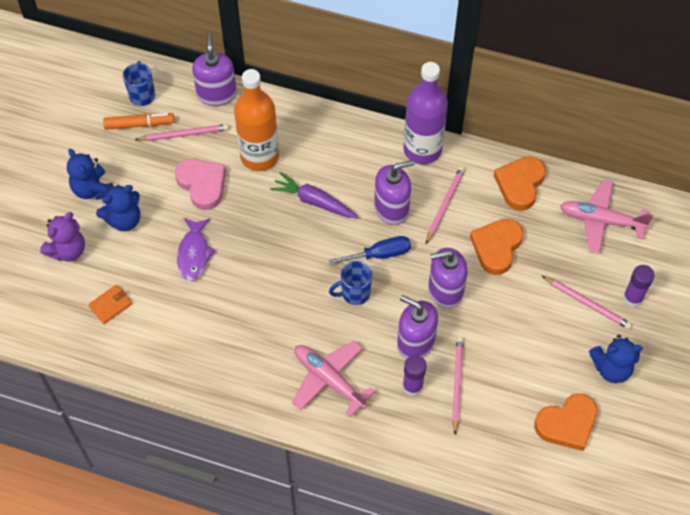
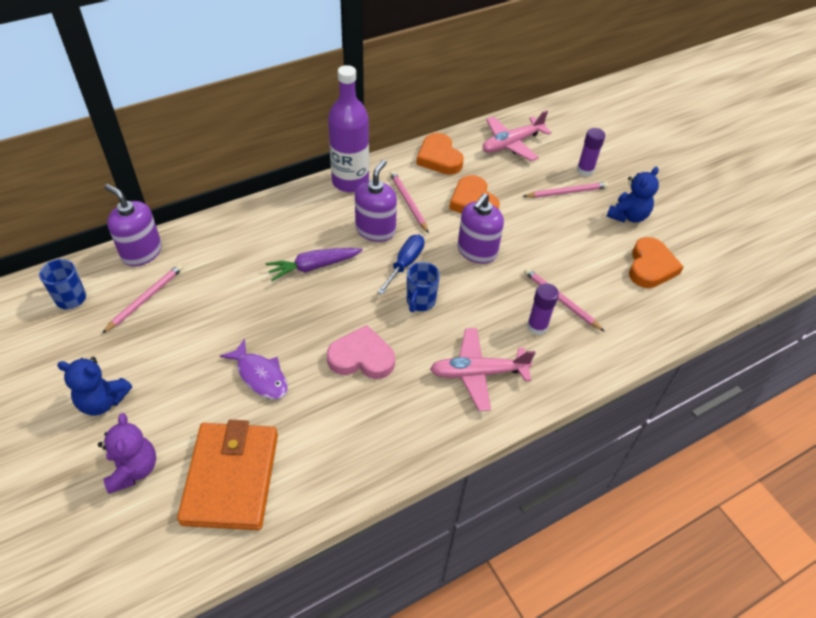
camera: 50 degrees left, 10 degrees down
orange wallet [88,285,132,324] -> orange wallet [177,420,278,530], size x2.41
blue teddy bear [96,185,140,231] -> none
orange marker [103,113,175,130] -> none
pink heart [175,159,226,210] -> pink heart moved to [327,325,395,379]
orange bottle [234,69,279,171] -> none
purple soap dispenser [397,295,438,359] -> none

